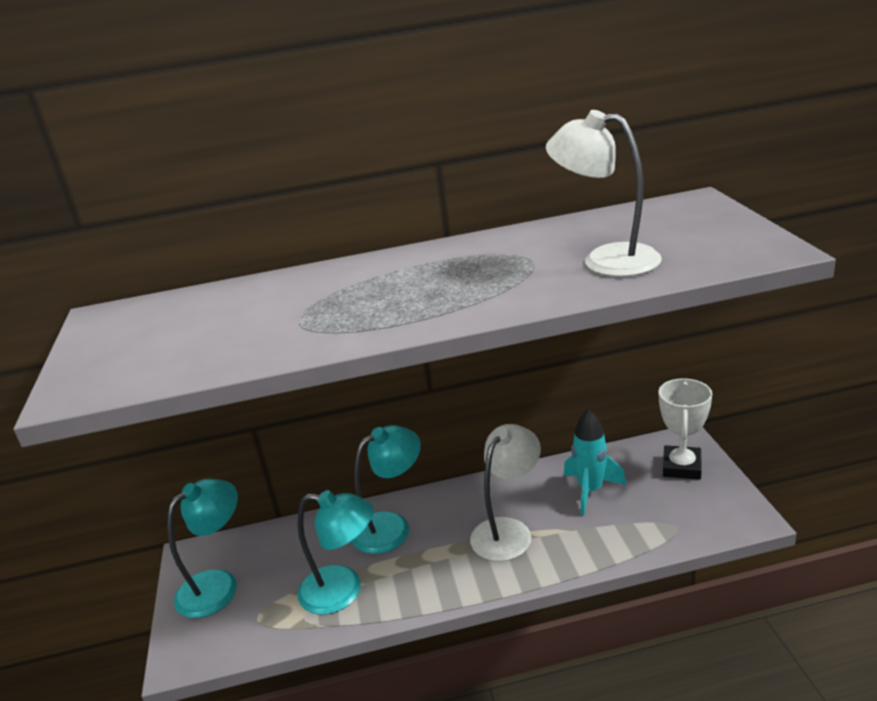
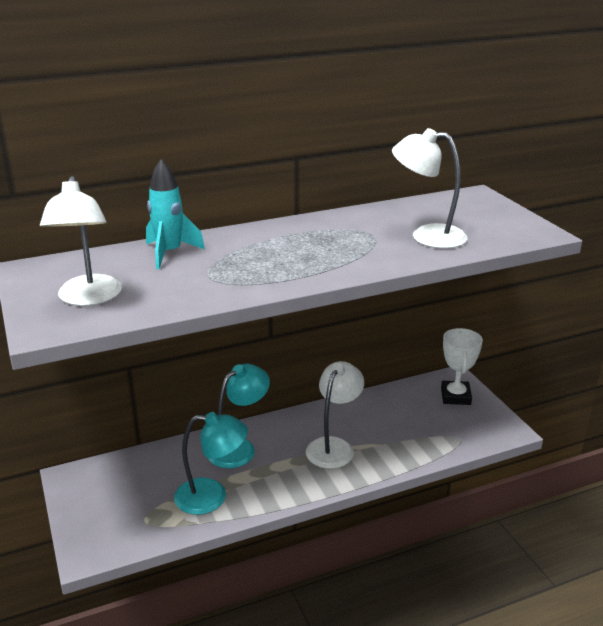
camera: 15 degrees left, 0 degrees up
turquoise lamp [167,478,238,618] -> none
turquoise rocket [564,408,626,515] -> turquoise rocket moved to [146,159,205,269]
none -> white lamp [40,176,122,306]

